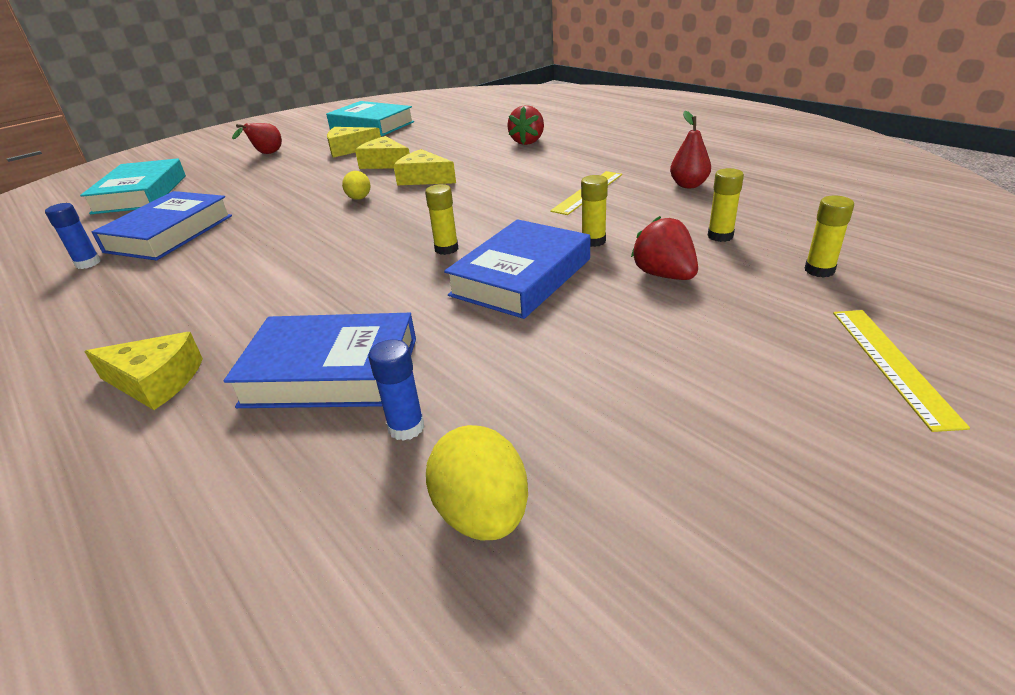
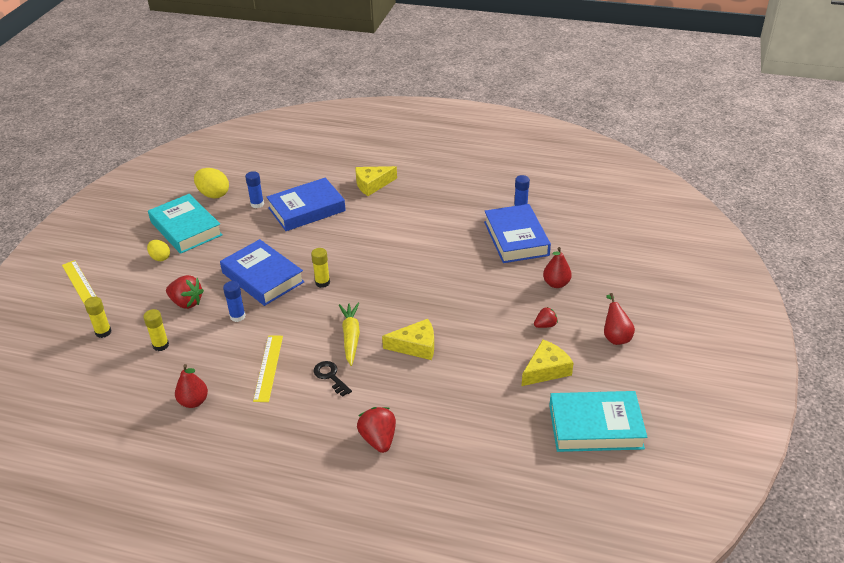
camera: 145 degrees right, 5 degrees up
turquoise book [80,158,186,214] -> turquoise book moved to [148,194,223,254]
yellow egg [342,171,371,200] -> yellow egg moved to [147,240,170,261]
yellow cheese [355,136,409,169] -> none
blue book [444,219,590,319] -> blue book turned 45 degrees counterclockwise [220,239,305,306]
yellow glue stick [581,175,608,247] -> blue glue stick [223,281,246,322]
none -> black key [313,361,352,397]
none -> yellow carrot [339,303,360,366]
none -> red strawberry [534,307,558,328]
none -> red pear [543,247,572,288]

